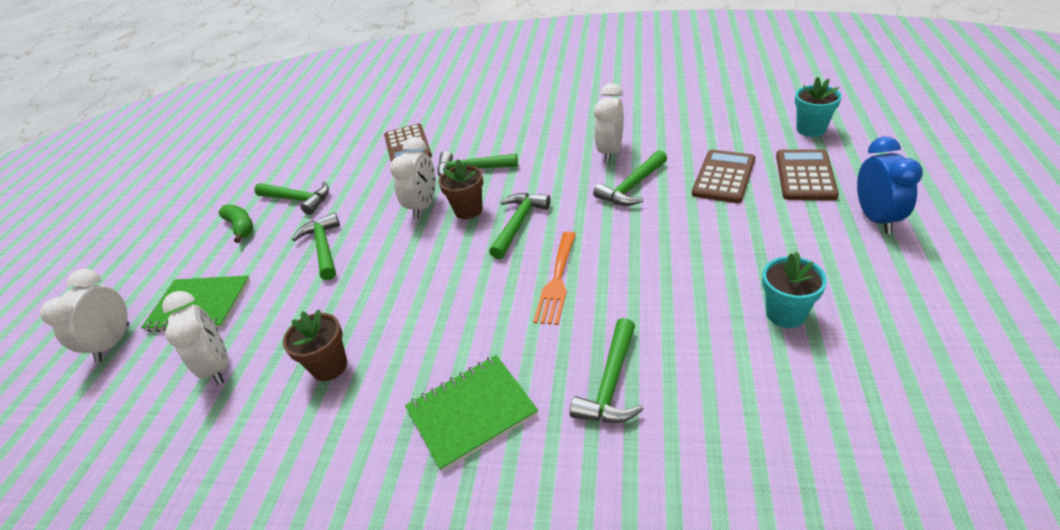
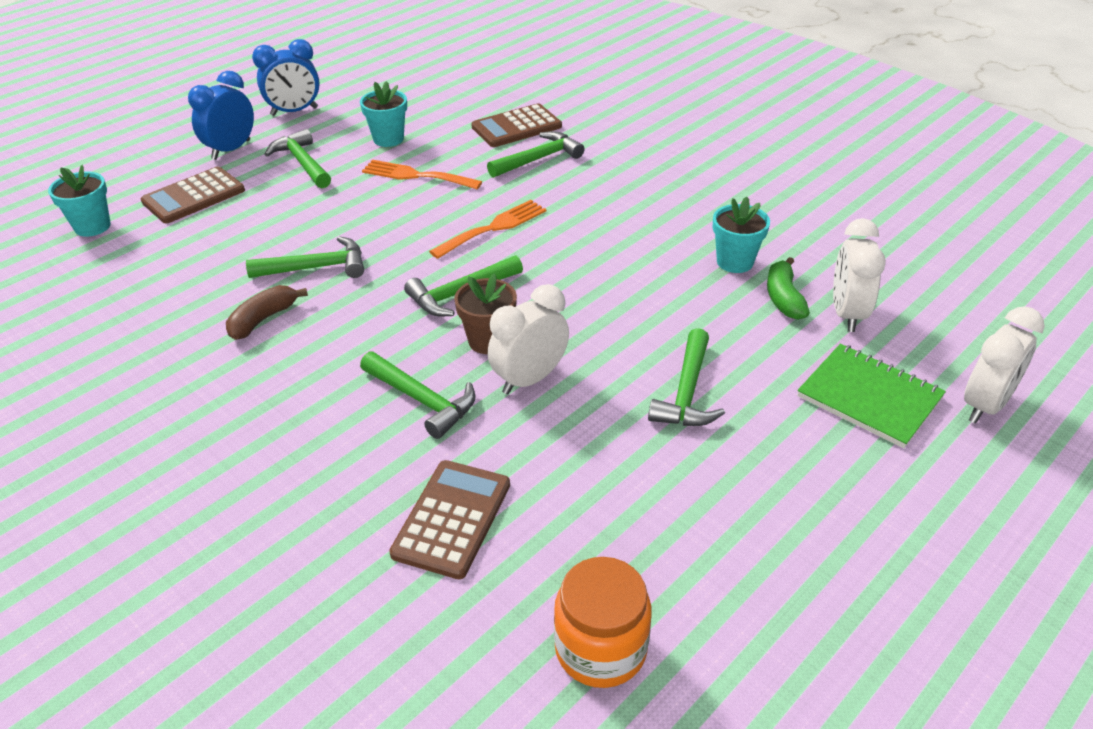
camera: 150 degrees left, 0 degrees up
green banana [219,205,253,243] -> green banana moved to [767,257,810,320]
green hammer [254,182,329,215] -> green hammer moved to [264,129,331,188]
brown flower pot [283,309,347,381] -> turquoise flower pot [713,197,770,273]
green notebook [405,355,538,472] -> none
white clock [594,83,624,162] -> brown banana [226,285,308,340]
brown calculator [692,150,755,203] -> brown calculator moved to [471,103,562,147]
none -> blue clock [252,39,320,116]
none -> orange fork [362,160,482,189]
none -> orange jar [554,557,652,688]

